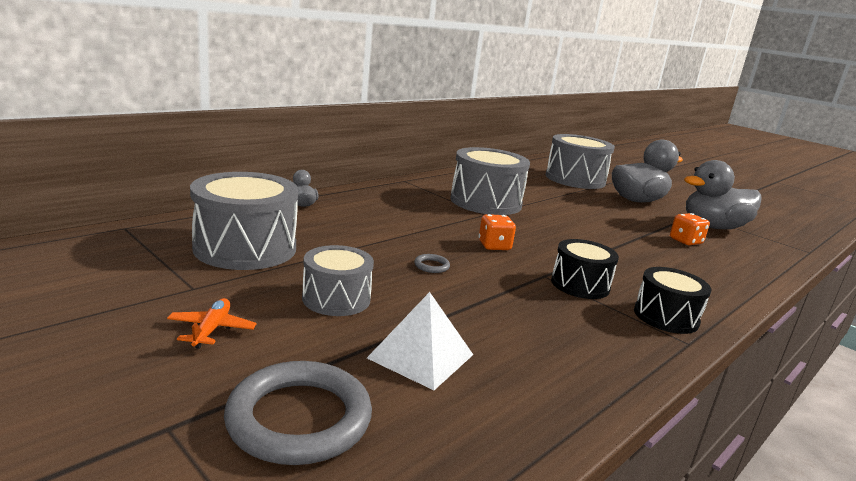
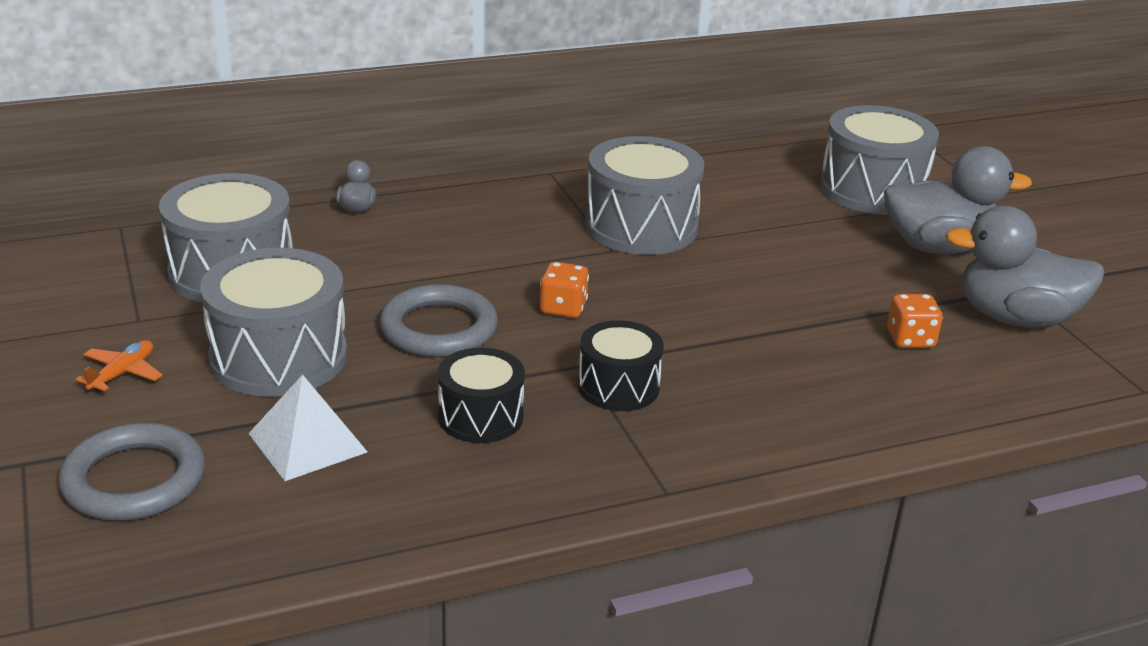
camera: 25 degrees right, 10 degrees up
grey drum [302,245,374,316] -> grey drum [200,248,347,397], size x1.68
grey ring [414,254,450,273] -> grey ring [380,284,498,357], size x2.45
black drum [634,267,711,334] -> black drum moved to [438,348,525,443]

